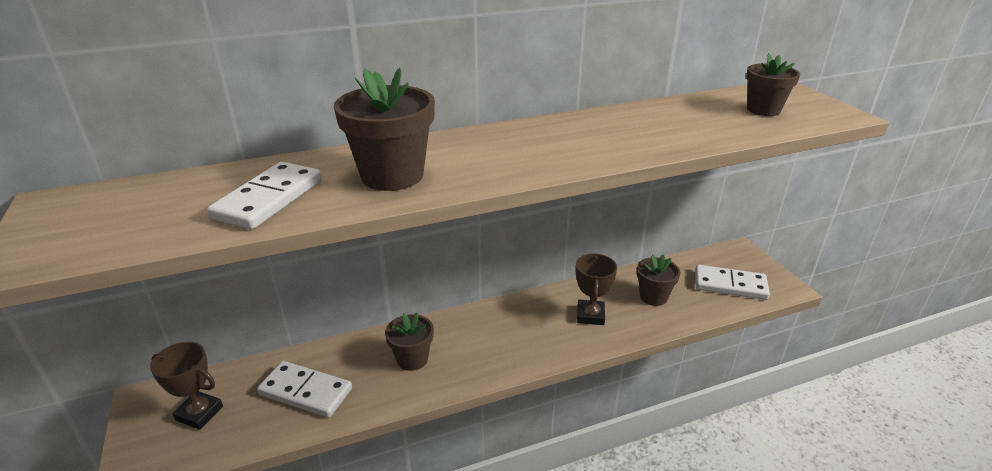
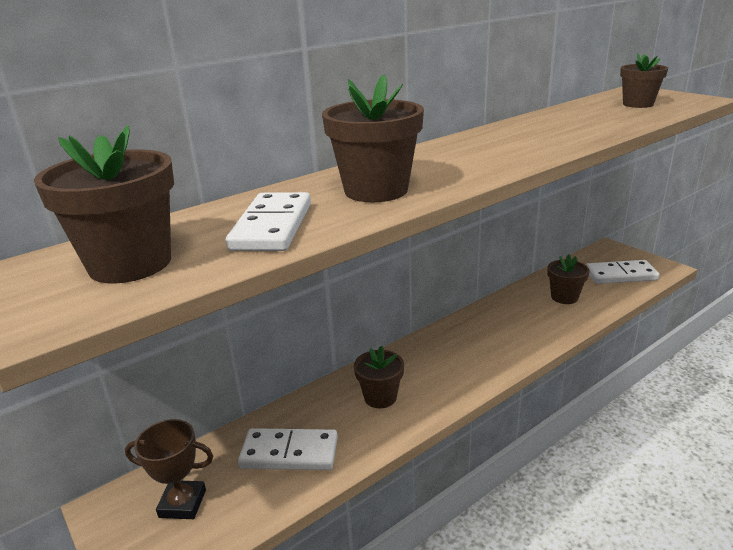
camera: 15 degrees left, 5 degrees down
brown trophy [575,253,617,325] -> none
none -> brown flower pot [34,125,174,284]

